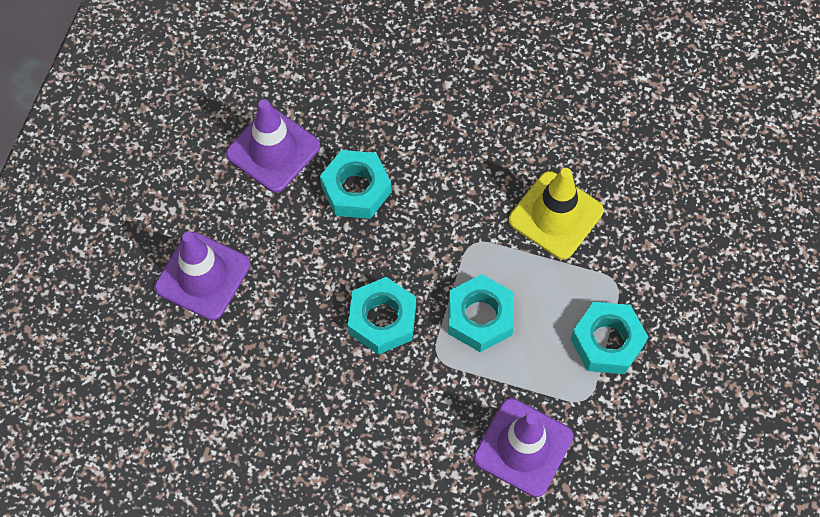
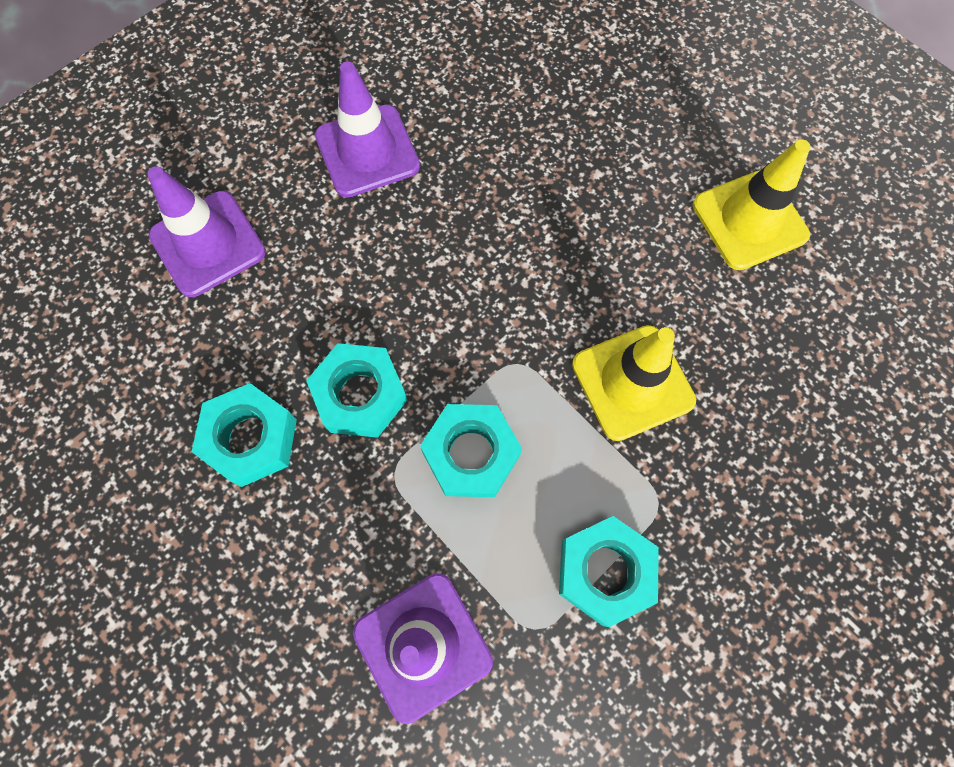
camera: 30 degrees right, 5 degrees up
turquoise nut [320,150,391,219] -> turquoise nut moved to [192,383,297,487]
none -> yellow traffic cone [693,139,810,270]

